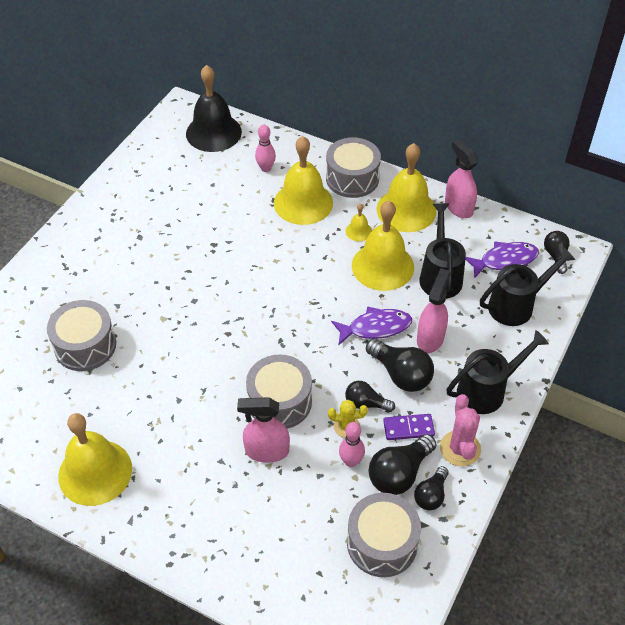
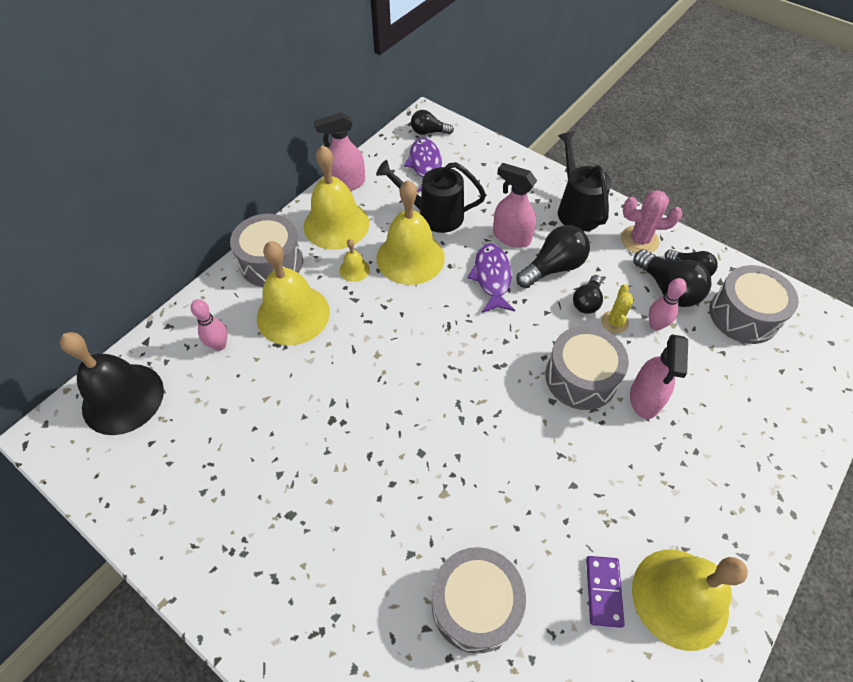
camera: 80 degrees left, 5 degrees up
purple domino [383,414,435,440] -> purple domino moved to [586,556,625,628]
black watering can [480,247,575,326] -> none

